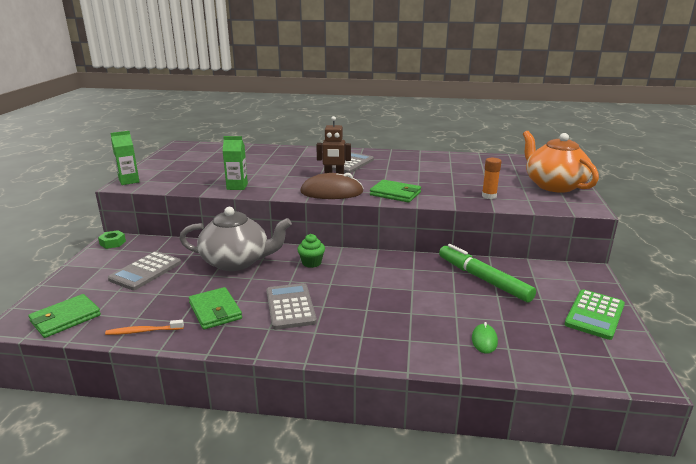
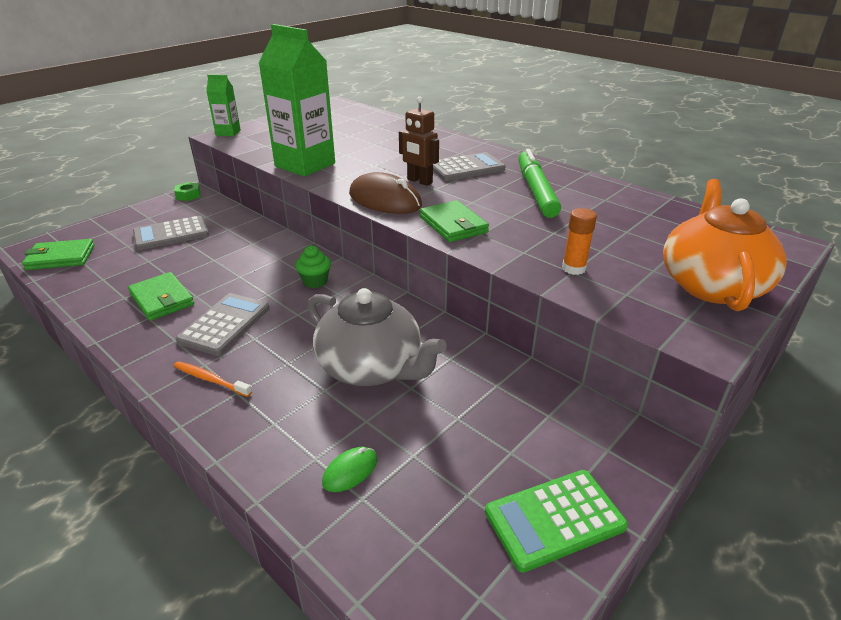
camera: 35 degrees right, 10 degrees up
orange toothbrush [105,320,184,335] -> orange toothbrush moved to [174,361,252,397]
grey teapot [179,207,292,271] -> grey teapot moved to [307,288,447,386]
green wallet [189,287,242,329] -> green wallet turned 45 degrees counterclockwise [128,272,194,321]
green carton [223,136,248,190] -> green carton [258,24,335,177], size x2.01
green marker [439,244,536,303] -> green marker moved to [518,149,561,218]

